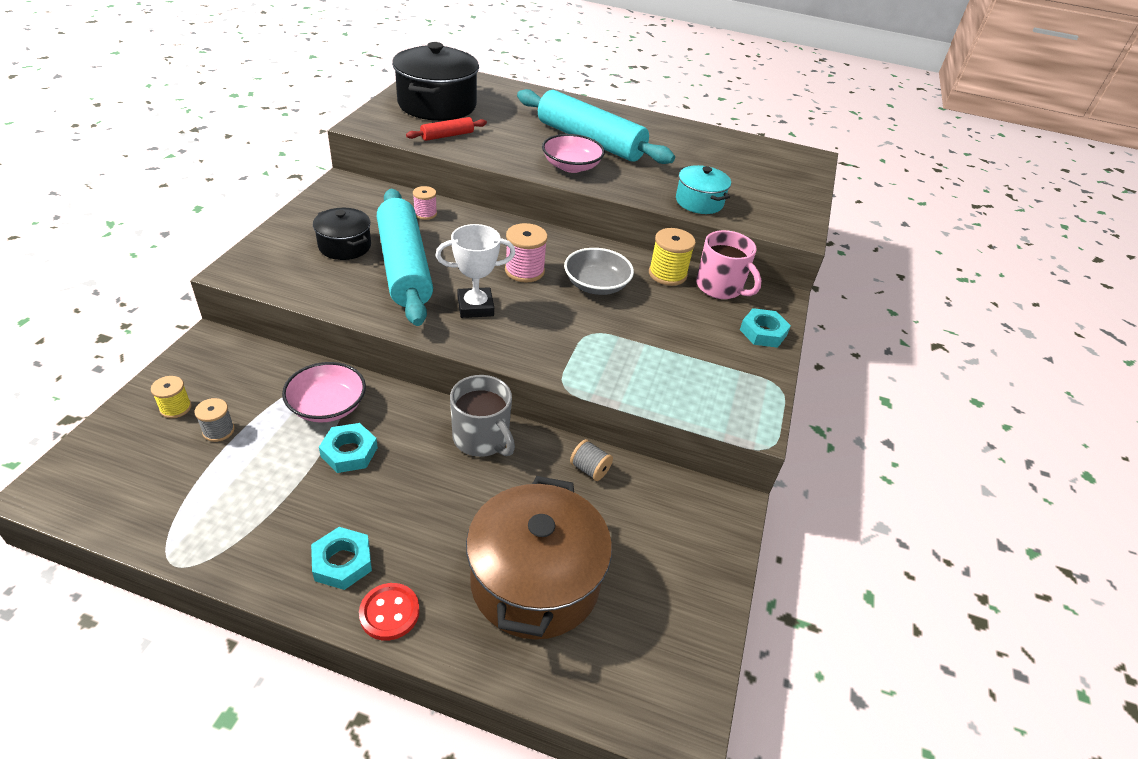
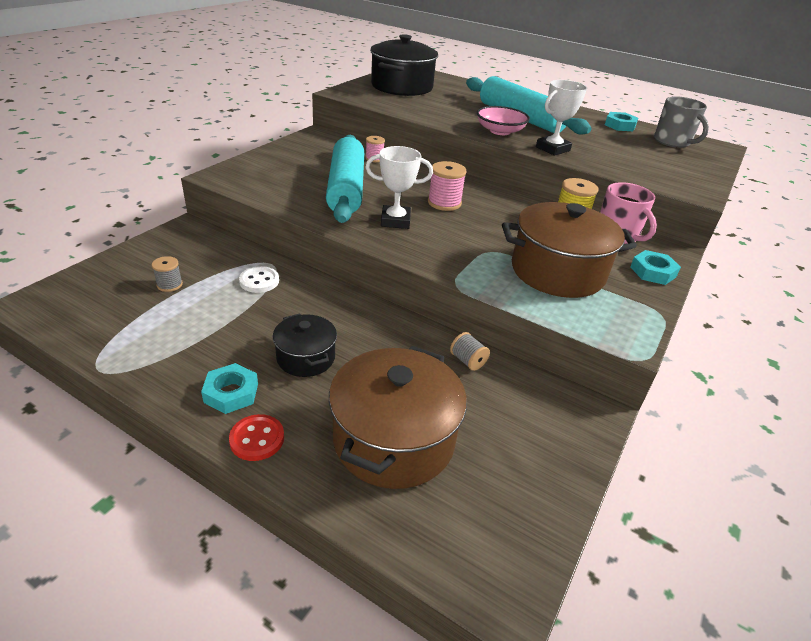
camera: 15 degrees right, 5 degrees down
yellow spool [151,376,192,418] -> none
pink bowl [282,362,366,423] -> white button [239,266,279,293]
black pot [313,208,371,260] -> black pot moved to [273,313,337,377]
turquoise nut [319,423,378,473] -> turquoise nut moved to [605,112,638,131]
red rolling pin [406,117,487,141] -> none
grey mug [450,375,515,457] -> grey mug moved to [654,96,709,148]
grey bowl [564,248,634,295] -> none
turquoise pot [676,165,731,214] -> none
none -> brown pot [502,202,637,298]
none -> white trophy [536,80,587,156]

